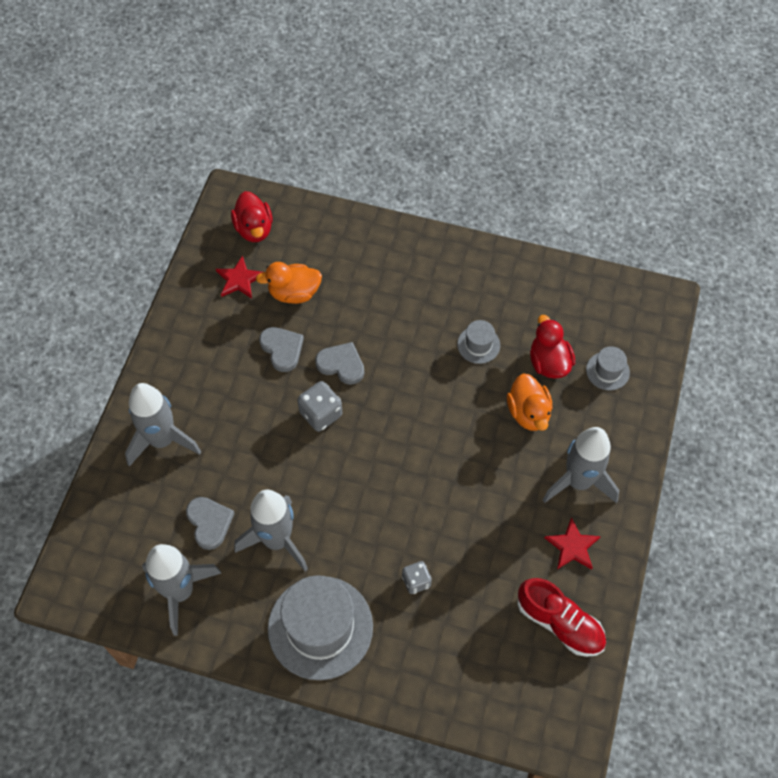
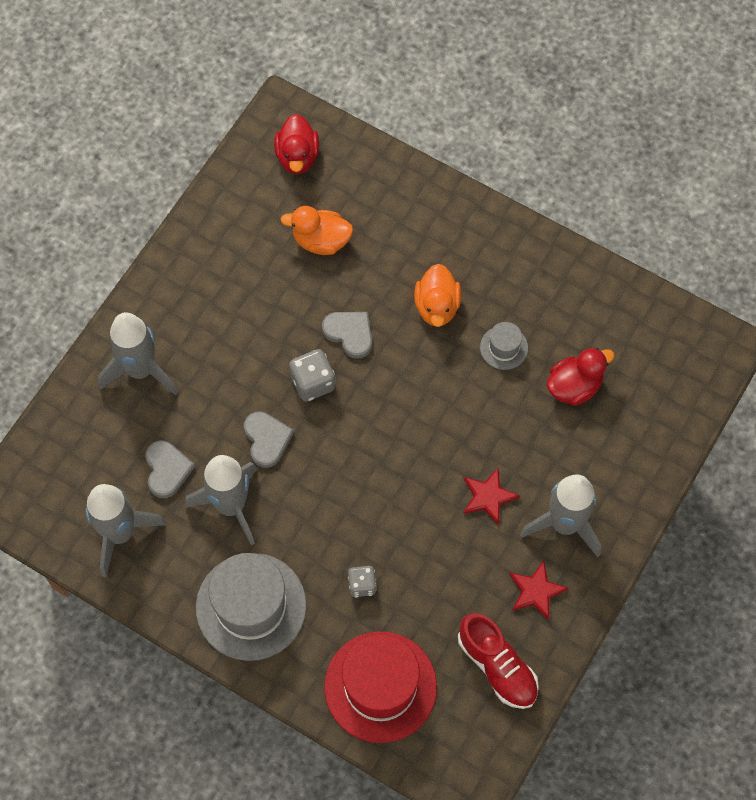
camera: 15 degrees right, 5 degrees up
red star [216,255,263,298] -> red star moved to [463,468,520,525]
grey heart [259,327,304,372] -> grey heart moved to [244,411,294,468]
orange duck [507,373,553,431] -> orange duck moved to [414,264,461,327]
red duck [530,315,575,378] -> red duck turned 60 degrees clockwise [547,348,615,406]
grey hat [586,346,630,391] -> none
none -> red hat [324,631,437,743]

